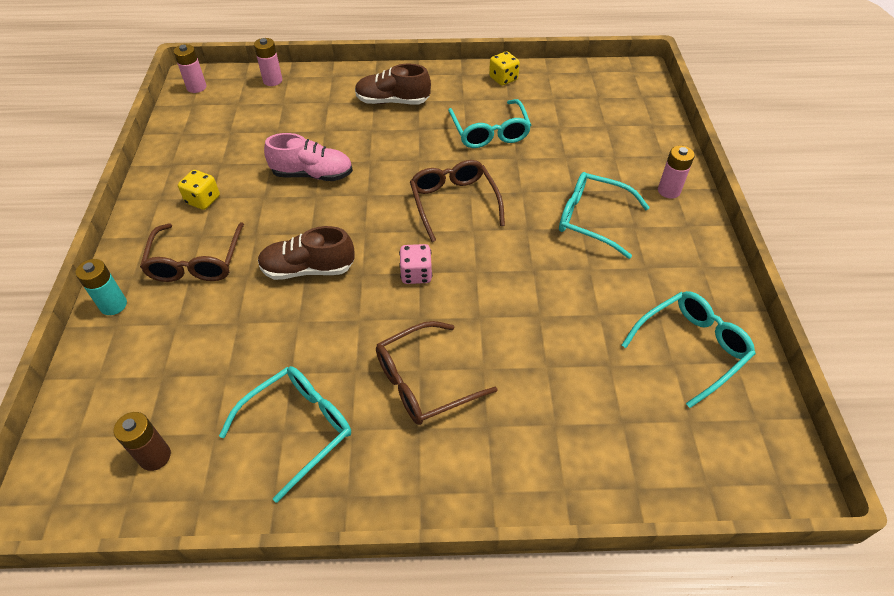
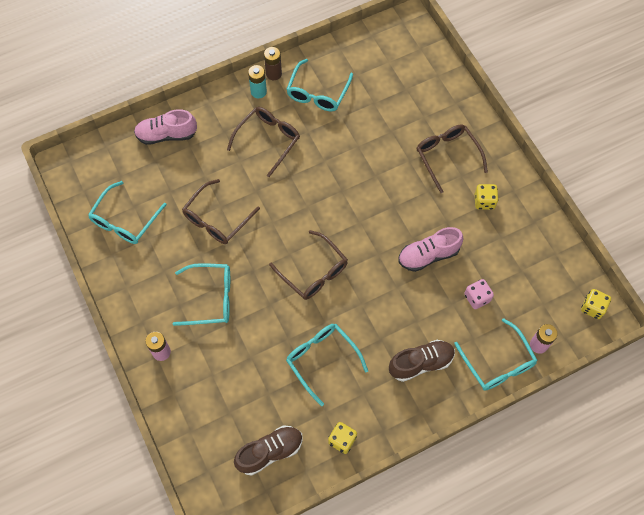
camera: 155 degrees right, 15 degrees up
turquoise battery [75,259,127,315] -> turquoise battery moved to [248,65,267,99]
brown battery [113,412,171,471] -> brown battery moved to [264,47,282,80]
pink battery [173,44,207,93] -> yellow dice [581,289,611,319]
brown shoe [258,226,355,280] -> brown shoe moved to [234,425,303,476]
pink dice [399,244,432,284] -> pink dice moved to [464,279,494,309]
none -> pink shoe [134,109,197,145]
none -> brown glasses [182,179,260,244]
none -> turquoise glasses [454,318,538,391]

